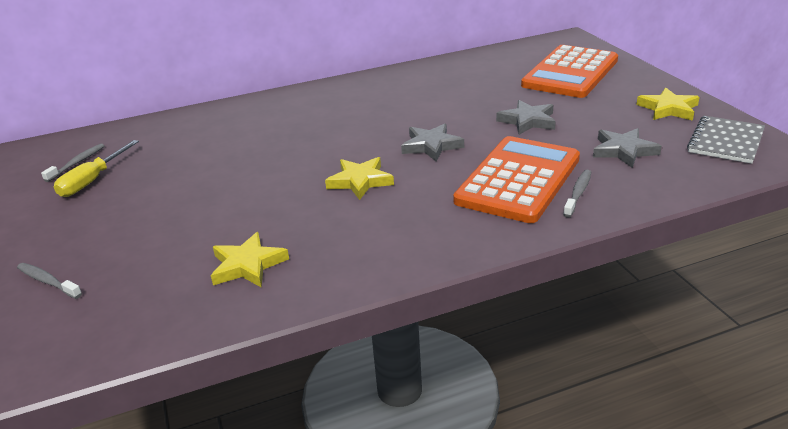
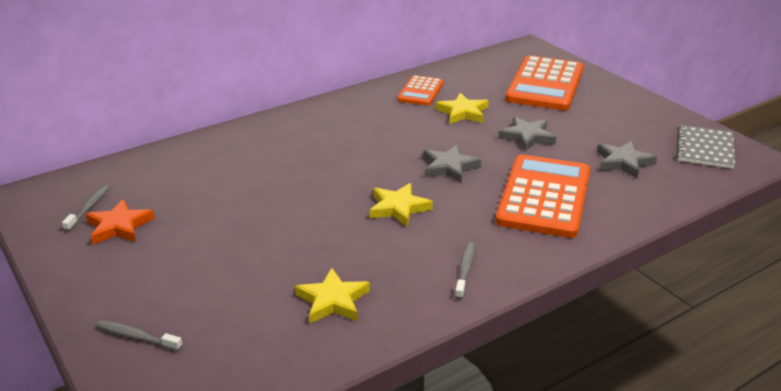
camera: 15 degrees left, 0 degrees up
yellow screwdriver [54,140,139,197] -> orange star [86,199,155,244]
grey toothbrush [563,170,591,218] -> grey toothbrush moved to [455,242,475,299]
yellow star [637,88,700,121] -> yellow star moved to [435,93,489,124]
none -> orange calculator [397,75,444,106]

